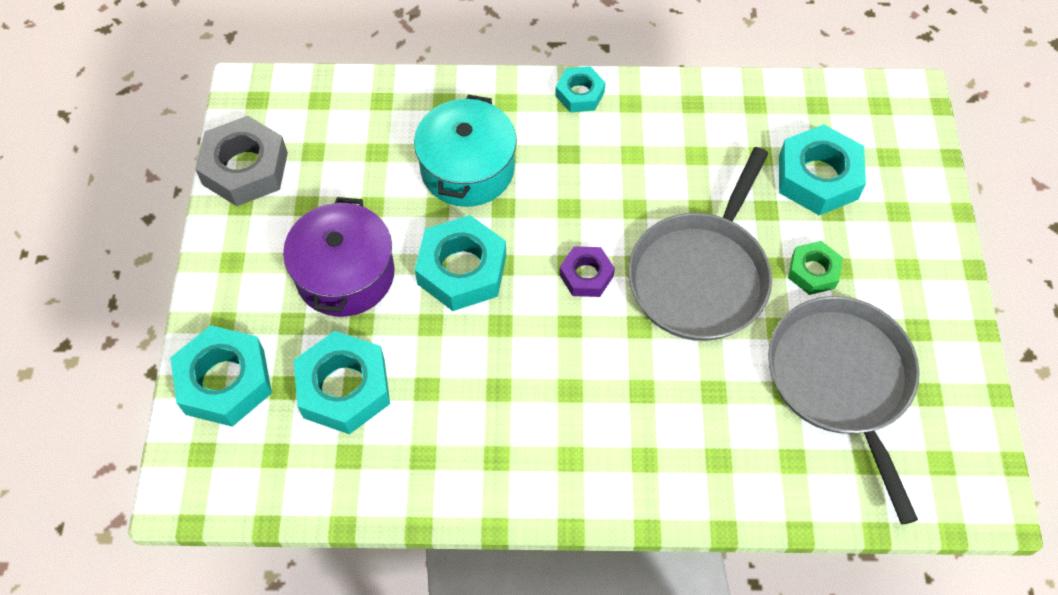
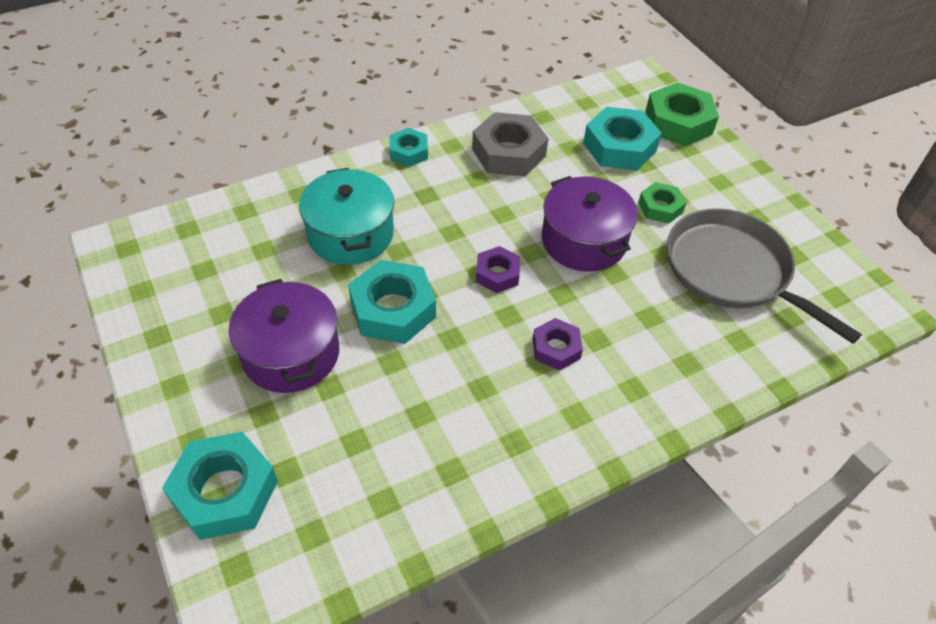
camera: 30 degrees left, 10 degrees down
grey nut [195,116,288,206] -> grey nut moved to [472,112,548,177]
turquoise nut [294,331,390,434] -> none
grey pan [628,147,772,341] -> purple pot [542,176,638,272]
none -> purple nut [533,318,583,371]
none -> green nut [645,82,719,146]

